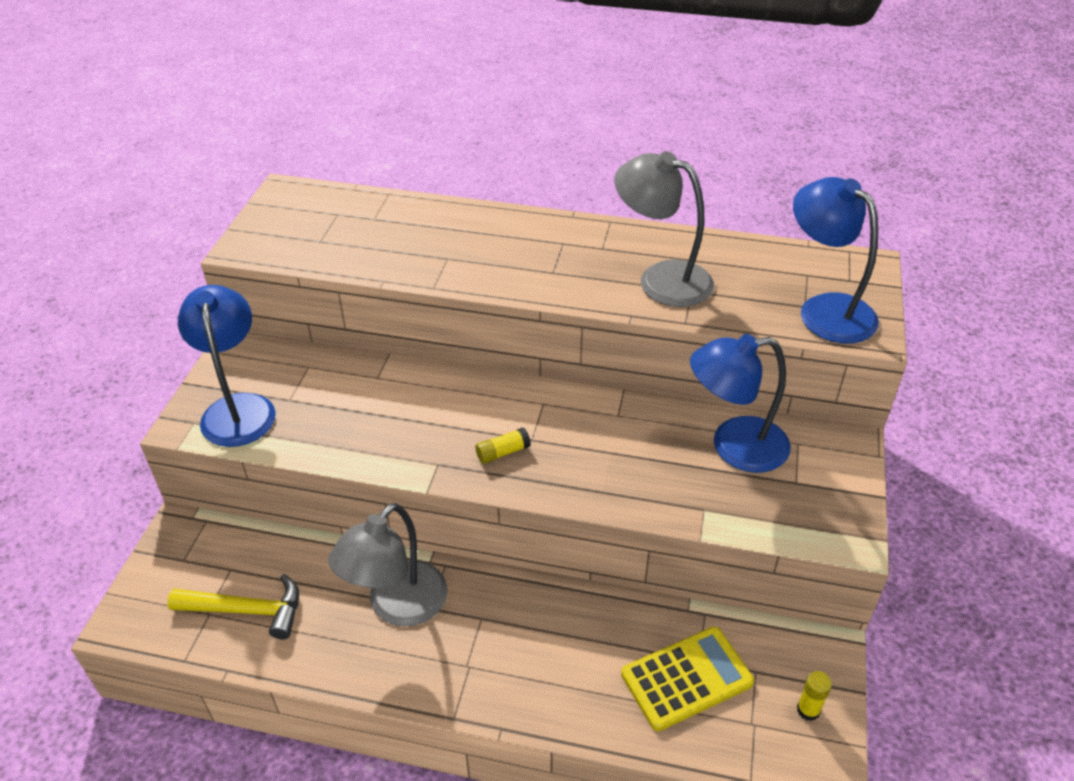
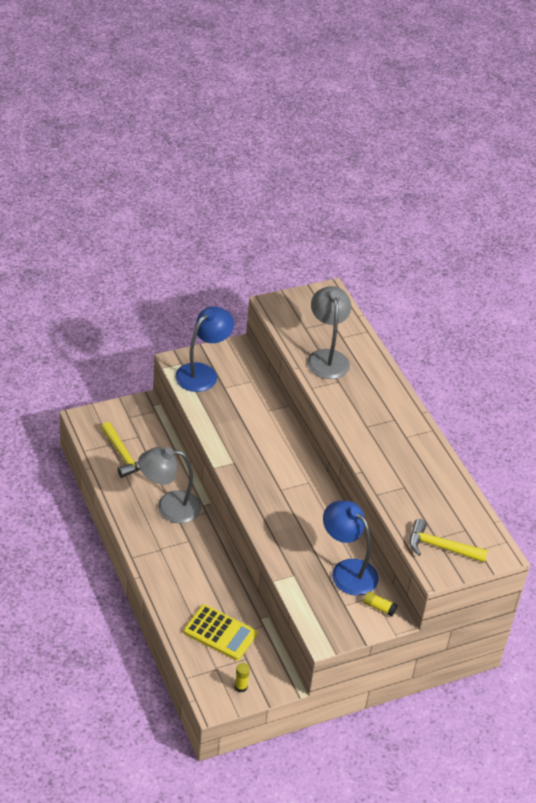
camera: 50 degrees right, 0 degrees up
yellow glue stick [475,427,531,464] -> yellow glue stick moved to [363,591,397,616]
grey lamp [614,151,714,307] -> grey lamp moved to [307,286,351,379]
blue lamp [793,177,879,343] -> yellow hammer [409,519,488,562]

